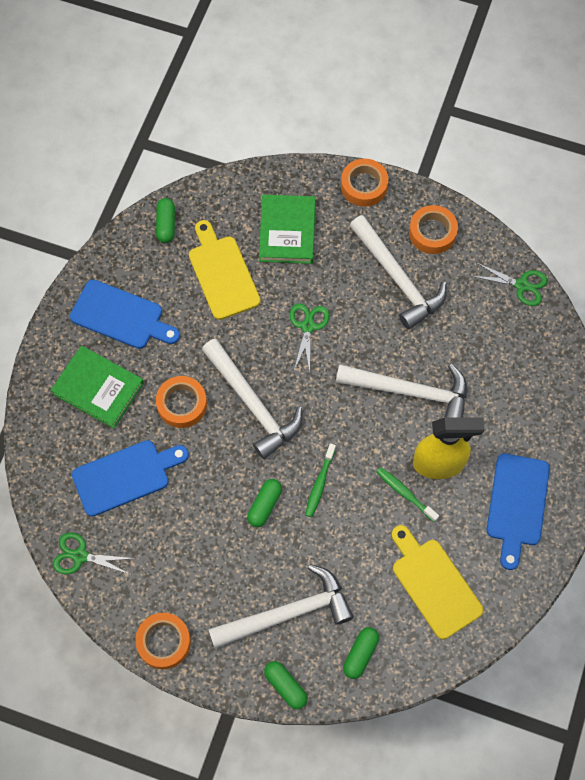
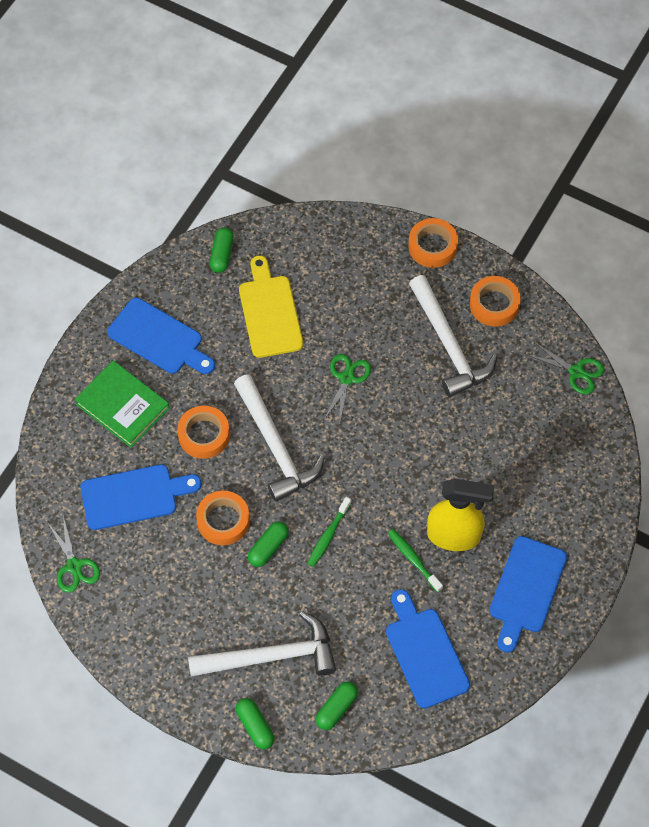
camera: 10 degrees right, 5 degrees down
green scissors [53,532,136,574] -> green scissors turned 135 degrees counterclockwise [48,516,100,593]
orange tape [135,613,191,669] -> orange tape moved to [196,491,250,545]
green book [259,195,316,264] -> none
white hammer [336,364,467,418] -> none
yellow cutting board [392,525,484,639] -> blue cutting board [386,589,470,708]

